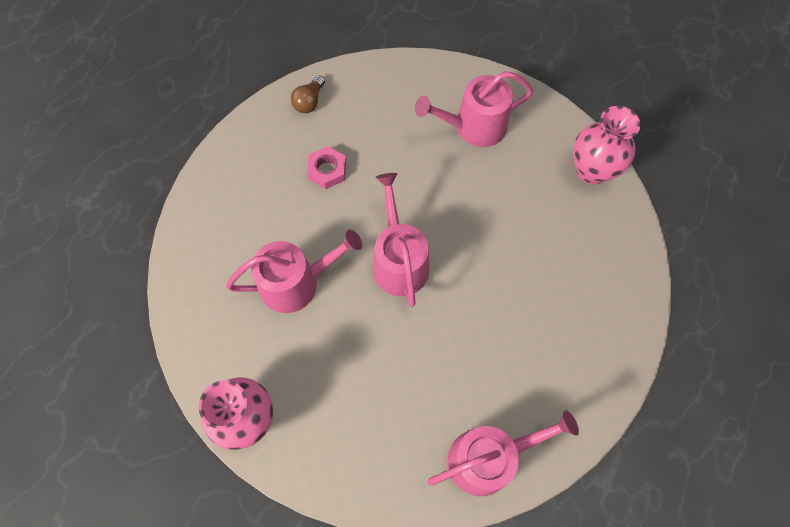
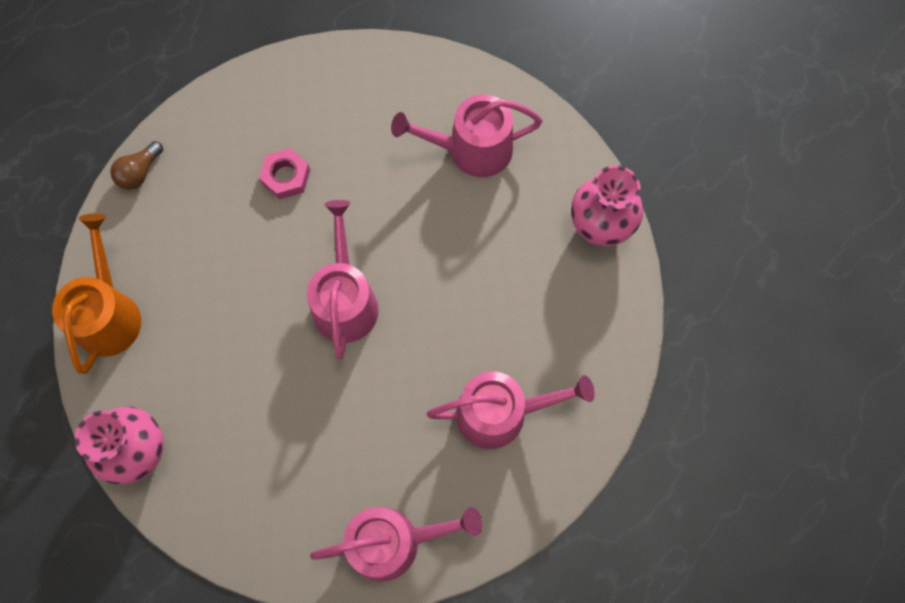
camera: 10 degrees right, 5 degrees up
pink watering can [226,230,362,313] -> pink watering can moved to [427,371,595,449]
brown light bulb [291,76,325,113] -> brown light bulb moved to [110,141,163,190]
none -> orange watering can [52,213,141,374]

